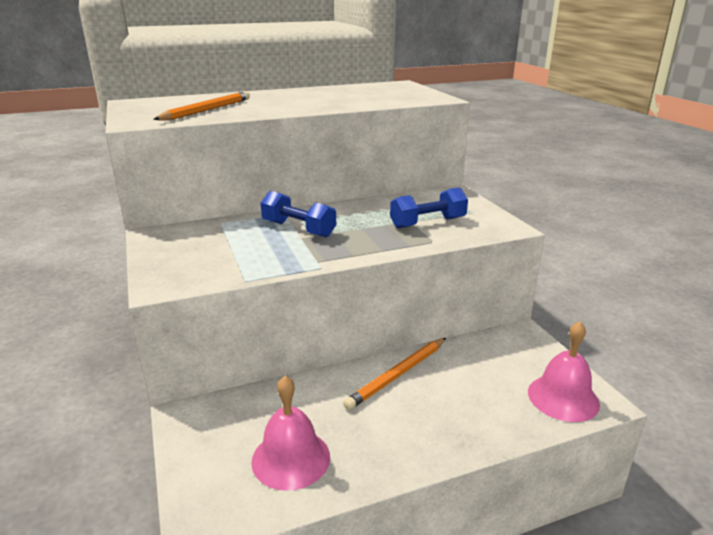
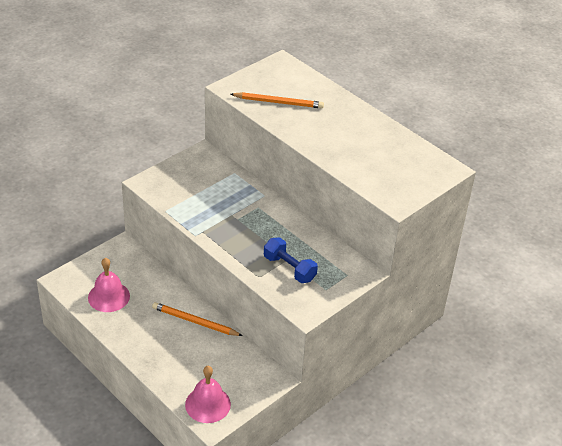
camera: 65 degrees right, 15 degrees up
blue dumbbell [261,191,336,237] -> none

